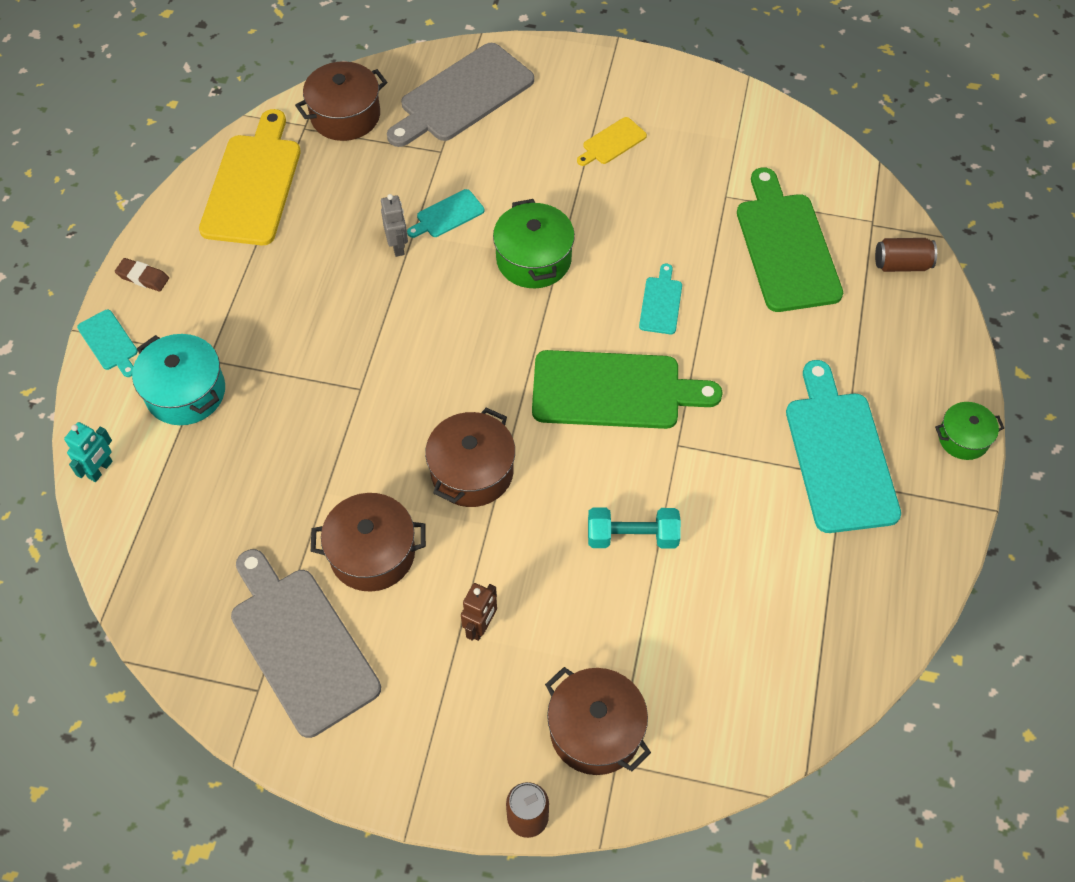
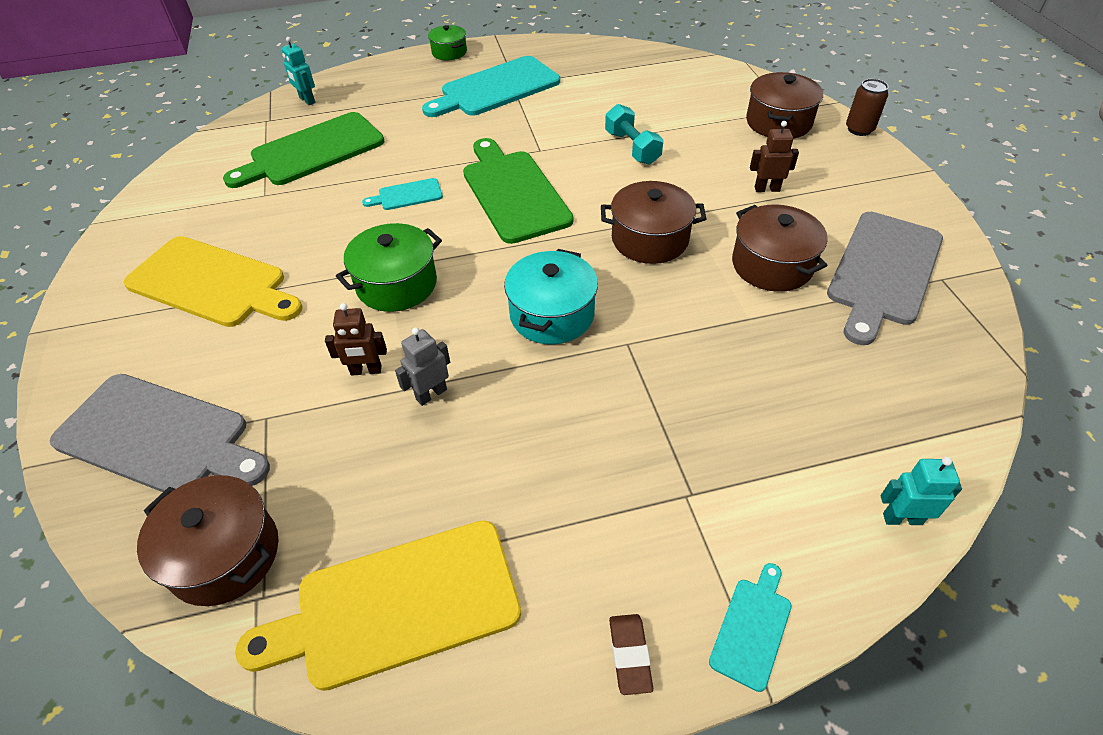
camera: 115 degrees left, 10 degrees down
turquoise pot [132,334,225,425] -> turquoise pot moved to [504,249,598,344]
turquoise cutting board [407,189,484,238] -> brown robot [325,303,387,376]
yellow cutting board [577,117,647,166] -> yellow cutting board [123,236,303,327], size x2.15
brown can [875,238,937,272] -> turquoise robot [281,37,315,105]

